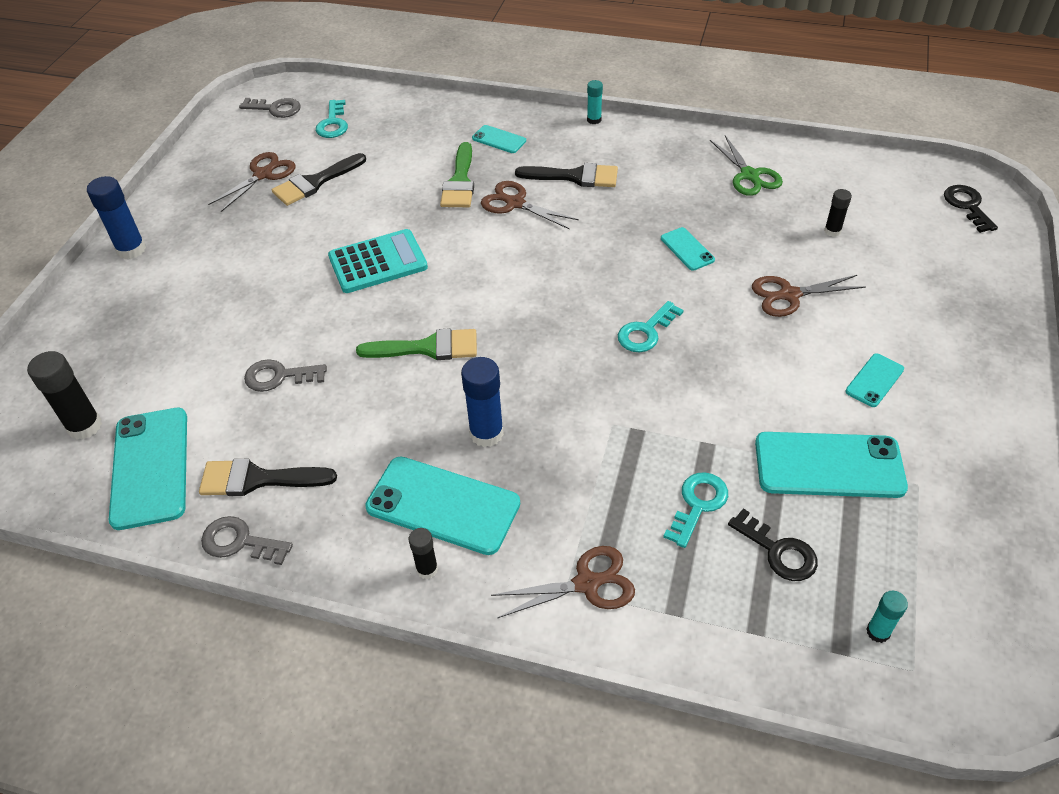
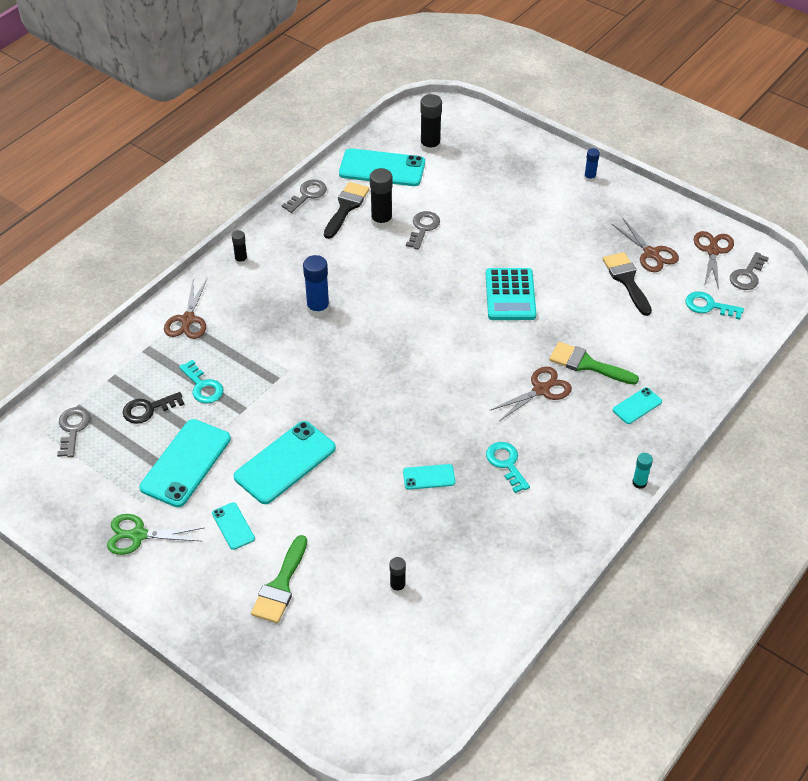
camera: 110 degrees right, 0 degrees up
blue glue stick [87,176,146,259] -> blue glue stick [584,148,600,182], size x0.57
green brush [356,328,477,360] -> green brush moved to [251,535,307,623]
turquoise phone [365,457,520,555] -> turquoise phone moved to [234,421,336,504]
black brush [515,163,618,187] -> none
turquoise key [618,301,684,352] -> turquoise key moved to [486,442,530,493]
green scissors [710,135,783,196] -> green scissors moved to [107,514,203,555]
brown scissors [752,275,866,317] -> brown scissors moved to [694,231,734,290]
turquoise glue stick [866,591,908,643] -> grey key [57,407,90,457]
black key [944,185,998,233] -> none
none -> black glue stick [370,168,393,229]

